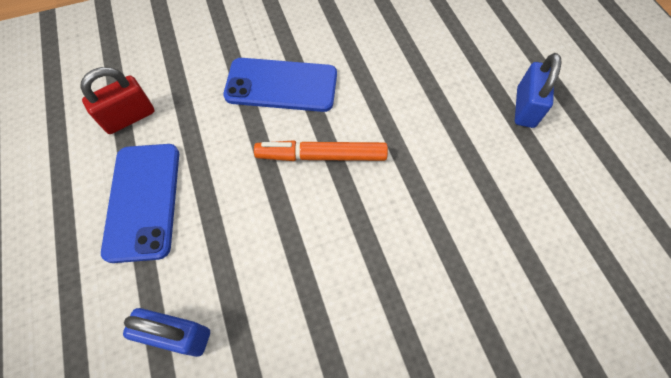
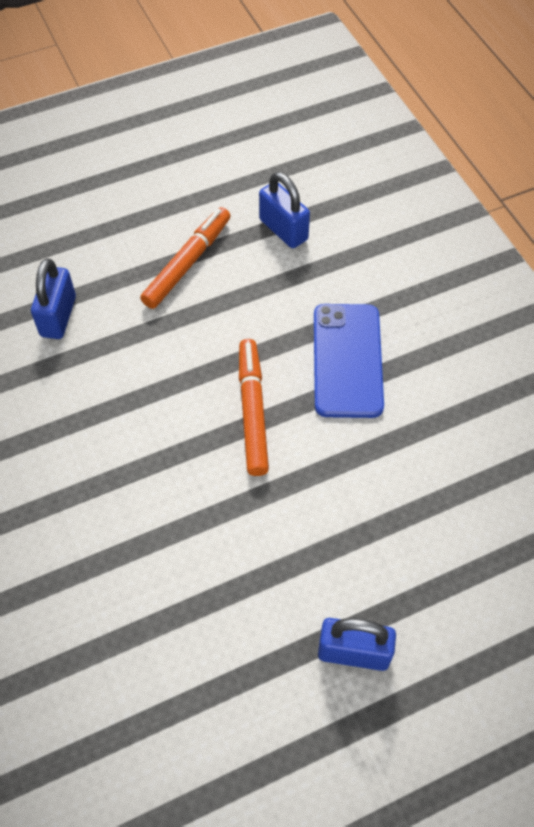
camera: 85 degrees right, 5 degrees down
red padlock [80,67,154,134] -> blue padlock [259,172,310,248]
blue phone [101,144,179,263] -> orange marker [140,207,231,309]

